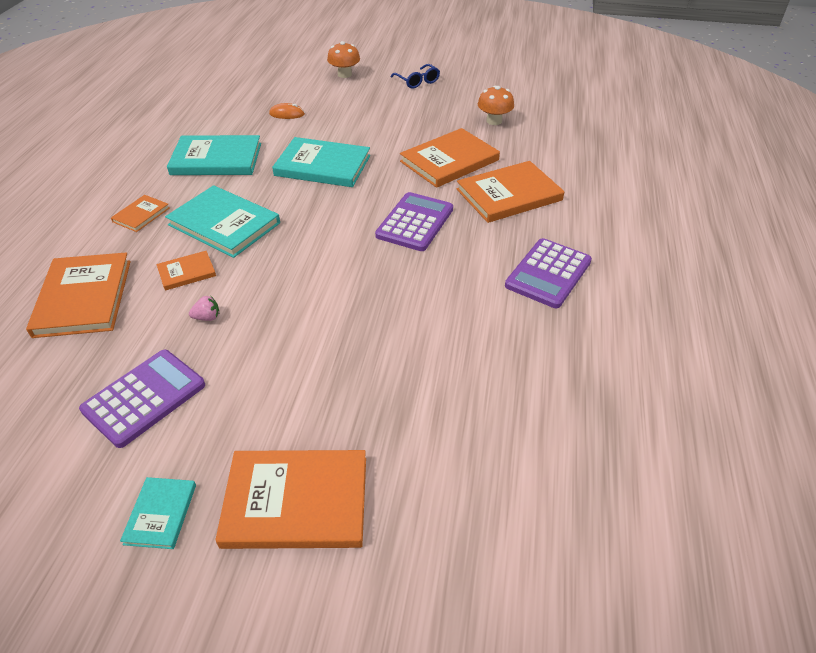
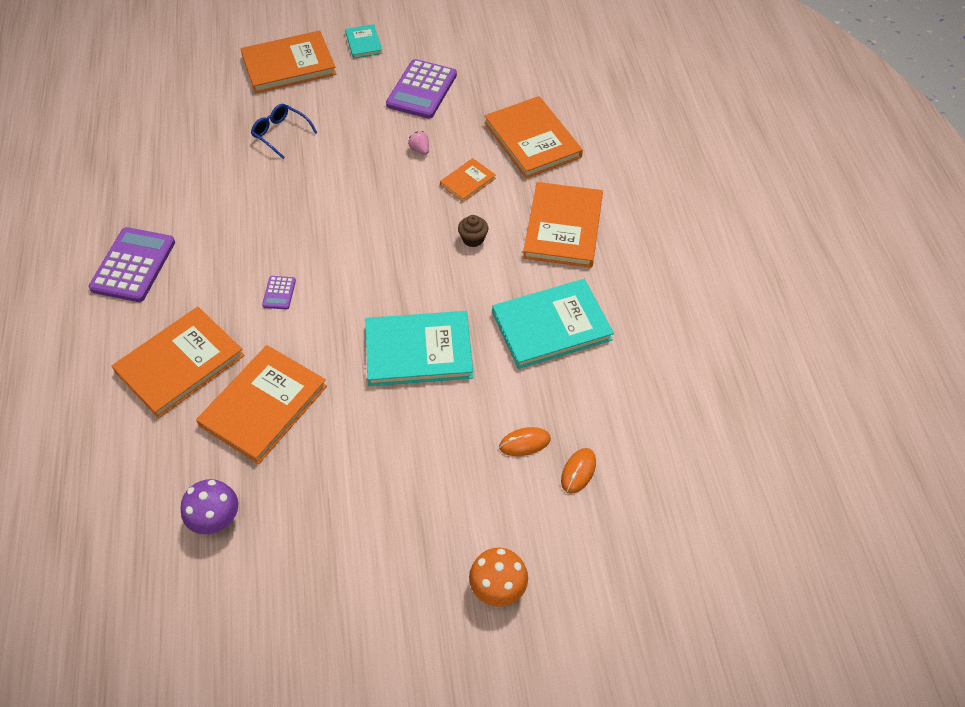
camera: 160 degrees right, 10 degrees up
orange book [111,195,169,232] -> orange book [523,182,603,268], size x1.97
turquoise book [165,185,280,258] -> brown cupcake [458,215,488,247]
pink strawberry [189,296,219,321] -> pink strawberry turned 90 degrees clockwise [408,131,429,155]
purple calculator [375,192,453,251] -> purple calculator [262,276,296,310], size x0.46
blue glasses [391,64,440,89] -> blue glasses moved to [251,104,318,159]
orange mushroom [478,86,514,125] -> purple mushroom [180,479,238,534]
none -> orange mouse [561,448,596,494]

